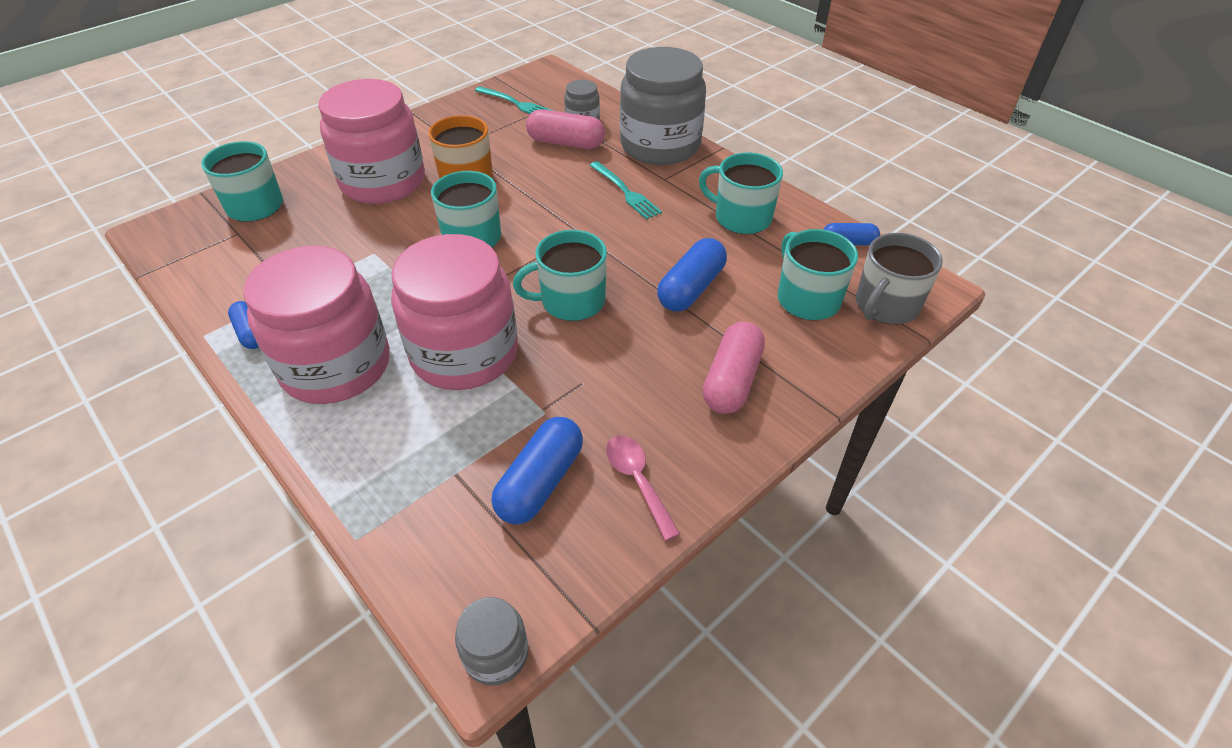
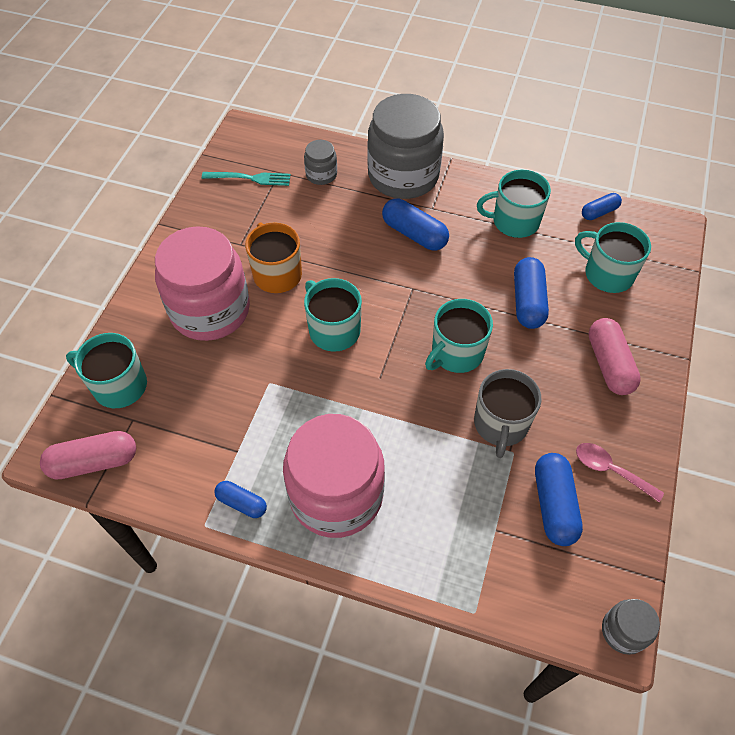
camera: 30 degrees left, 10 degrees up
pink jar [391,234,518,390] -> none
pink capsule [526,109,605,149] -> pink capsule moved to [40,431,136,480]
turquoise fork [590,161,662,220] -> blue capsule [382,198,449,251]
grey mug [856,233,943,325] -> grey mug moved to [474,369,541,458]

